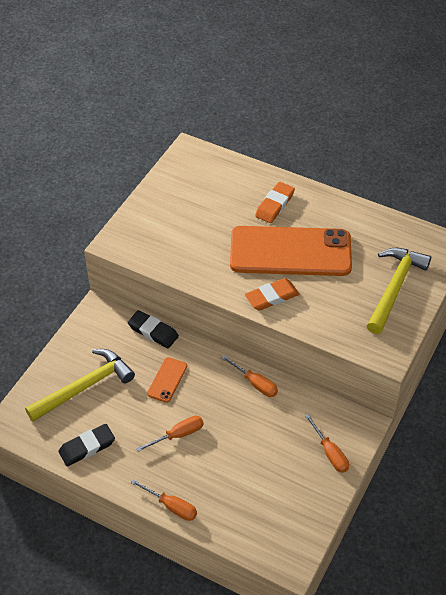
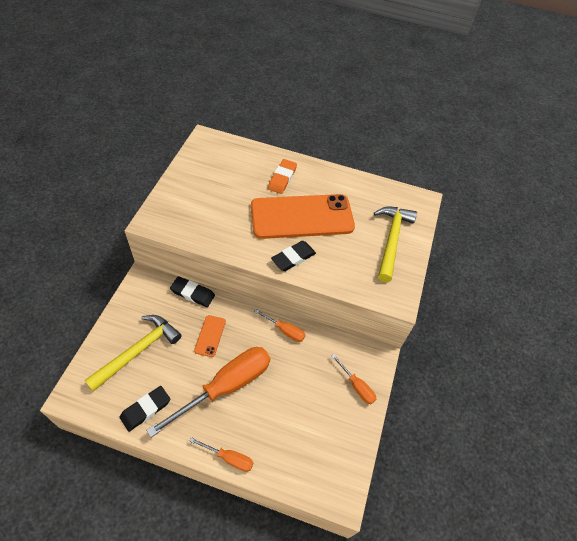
camera: 15 degrees left, 5 degrees up
orange screwdriver [136,416,203,452] -> orange screwdriver [146,347,270,437], size x2.13
orange eraser [245,278,299,311] -> black eraser [271,241,316,271]

